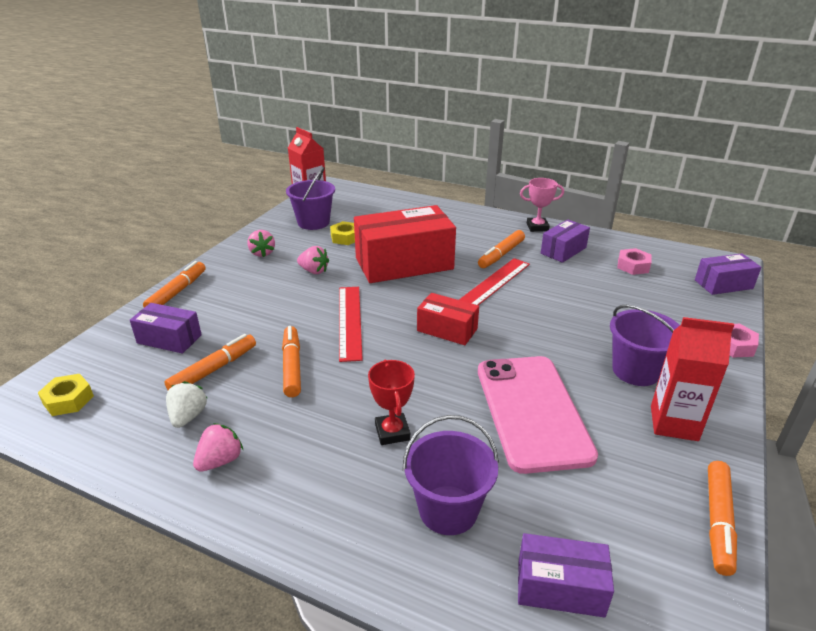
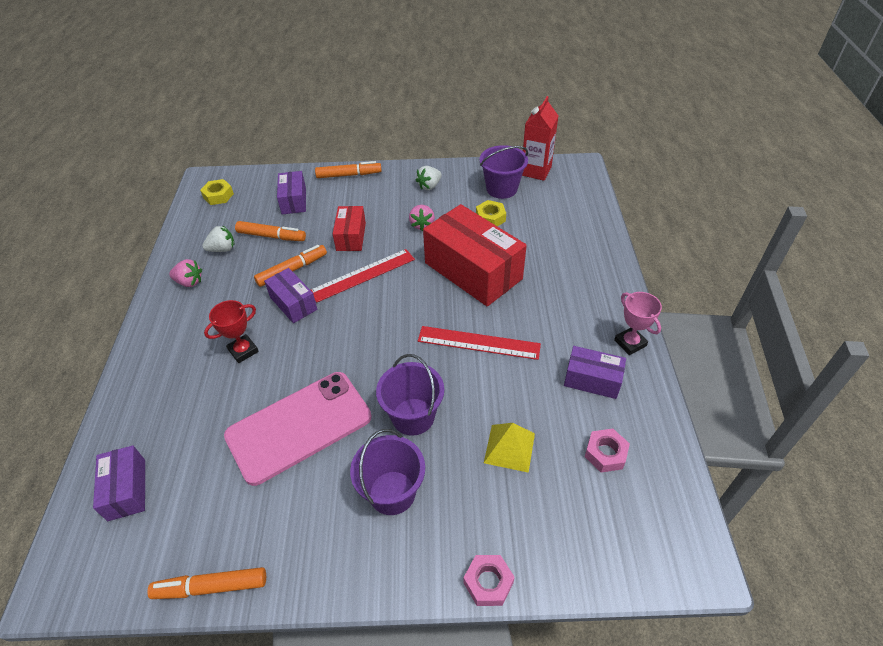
camera: 65 degrees right, 15 degrees up
pink strawberry [247,230,275,257] -> white strawberry [416,166,442,190]
purple bucket [402,415,499,535] -> purple bucket moved to [376,354,444,436]
red box [417,293,479,345] -> red box moved to [333,206,366,251]
orange marker [478,230,525,268] -> none
red carton [651,317,734,441] -> none
purple box [695,253,762,295] -> purple box moved to [264,268,317,323]
none -> yellow pyramid [484,423,535,473]

